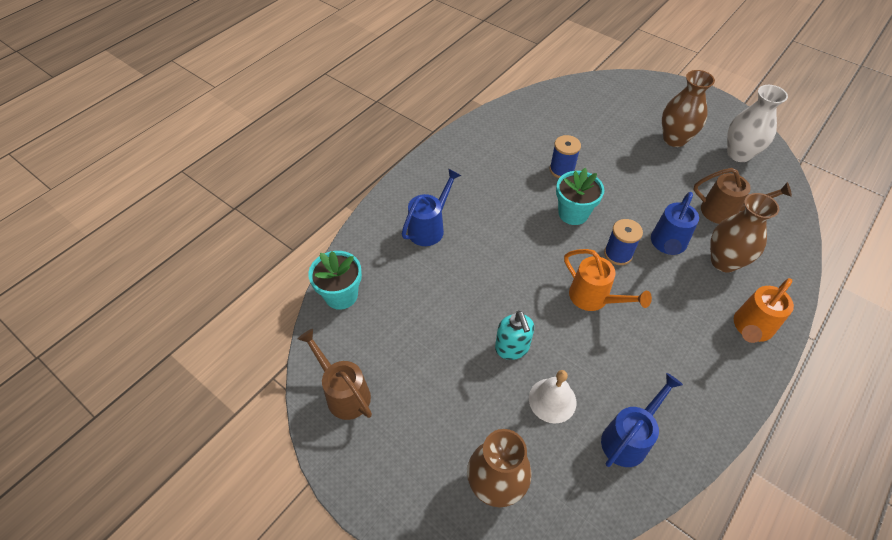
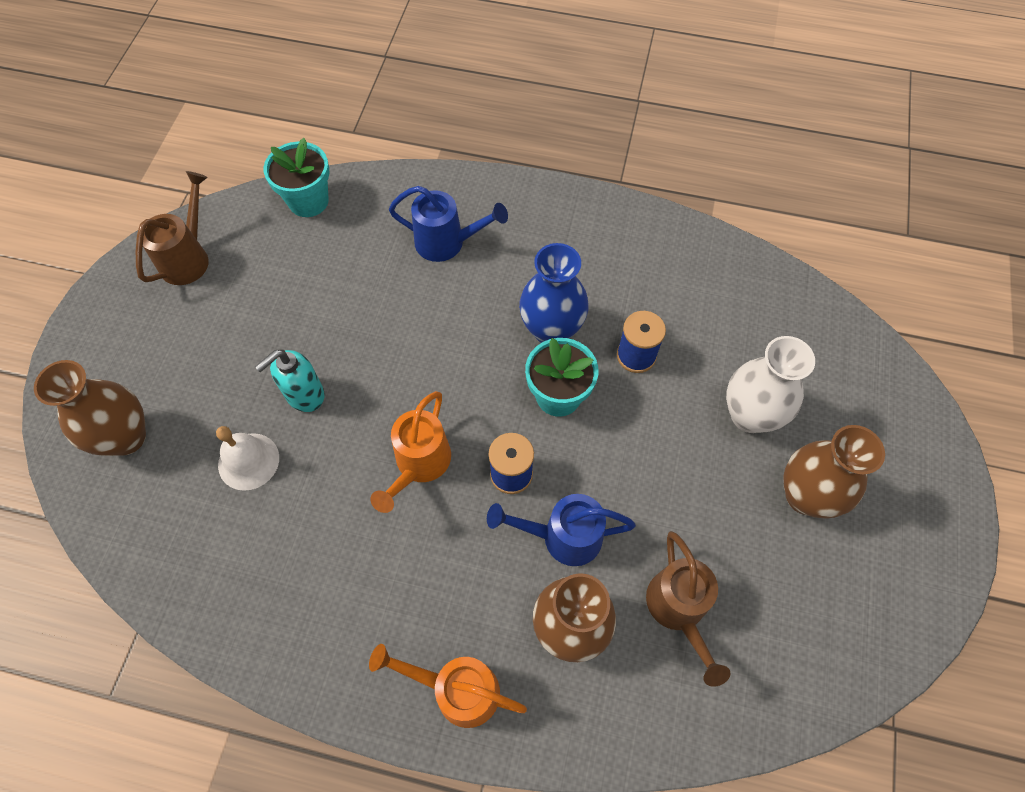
camera: 65 degrees right, 10 degrees up
blue watering can [601,373,683,467] -> none
white vase [727,85,788,162] -> white vase moved to [726,336,815,433]
none -> blue vase [519,243,589,343]

